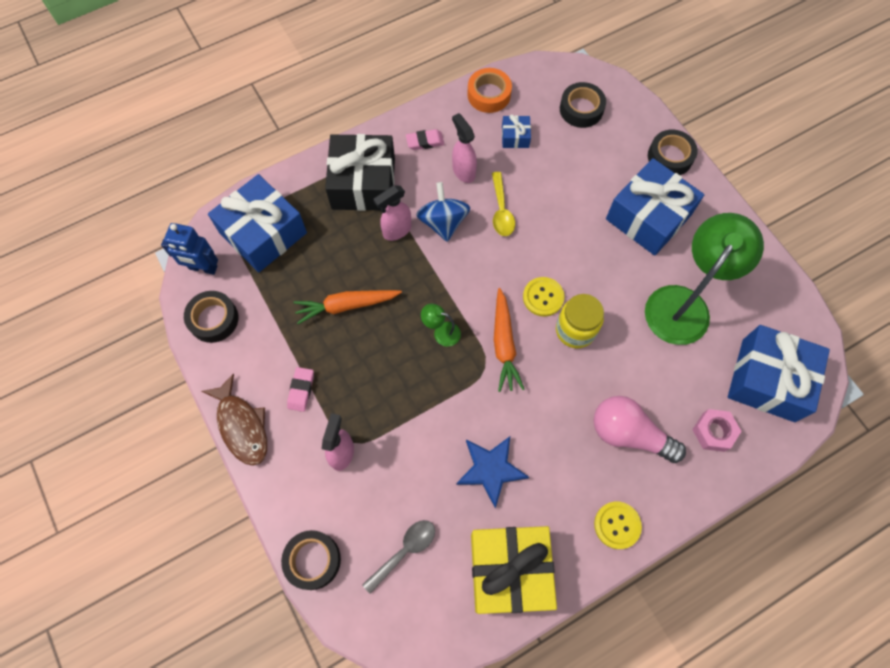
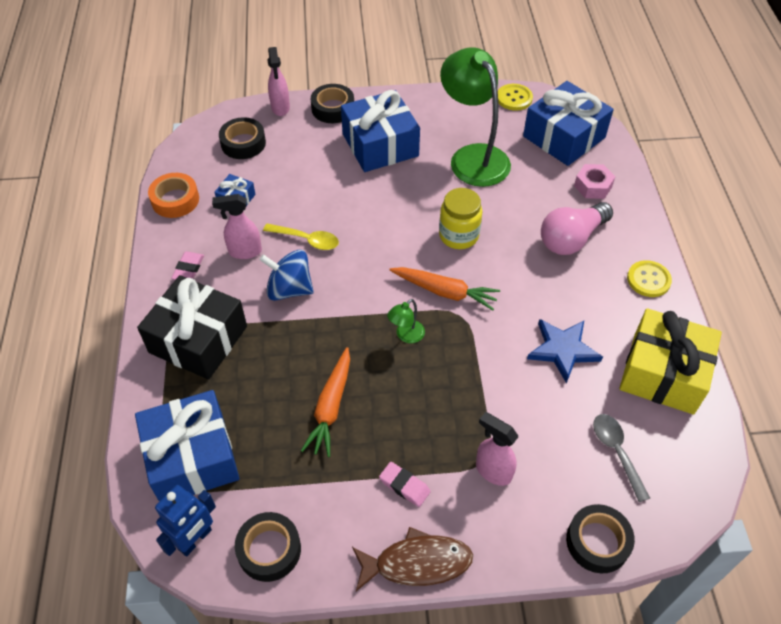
camera: 65 degrees left, 15 degrees down
pink spray bottle [373,185,411,241] -> pink spray bottle moved to [268,47,290,116]
yellow button [523,277,564,317] -> yellow button moved to [498,84,533,111]

